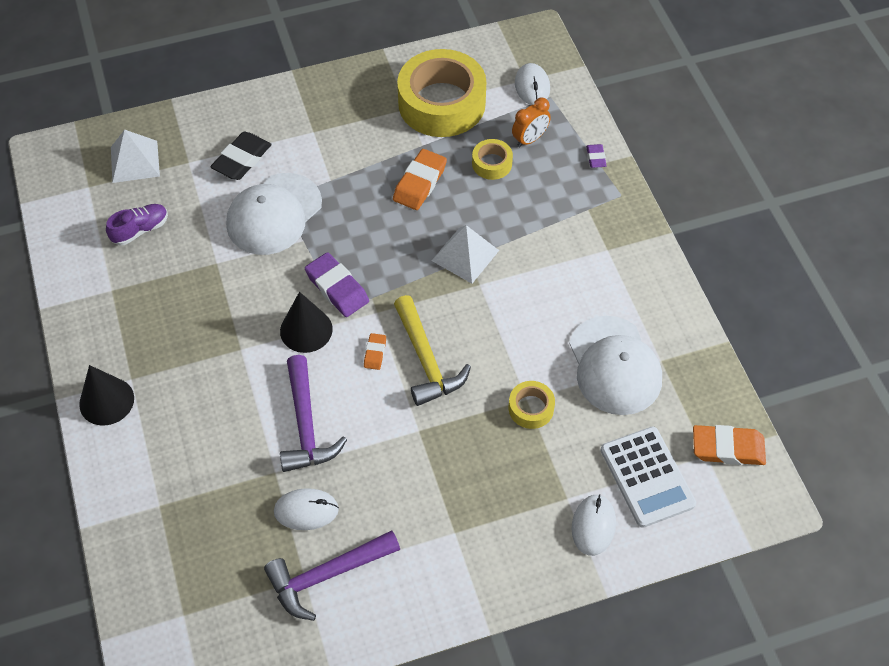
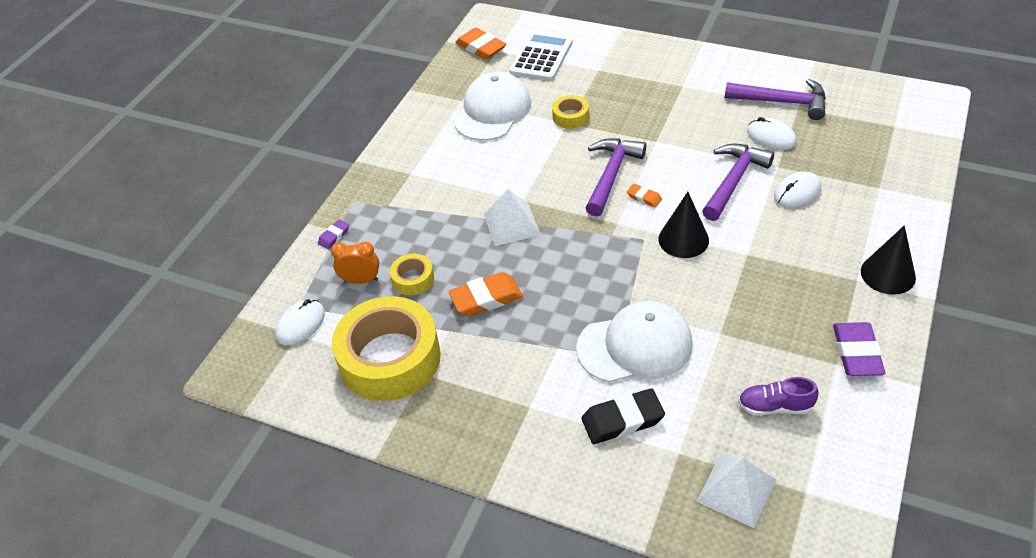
camera: 135 degrees left, 10 degrees down
purple eraser [305,252,369,317] -> purple eraser moved to [833,322,885,376]
orange eraser [364,333,386,370] -> orange eraser turned 75 degrees clockwise [627,184,662,208]
yellow hammer [394,295,471,406] -> purple hammer [586,138,646,216]
white mouse [571,494,616,556] -> white mouse moved to [774,172,821,208]

